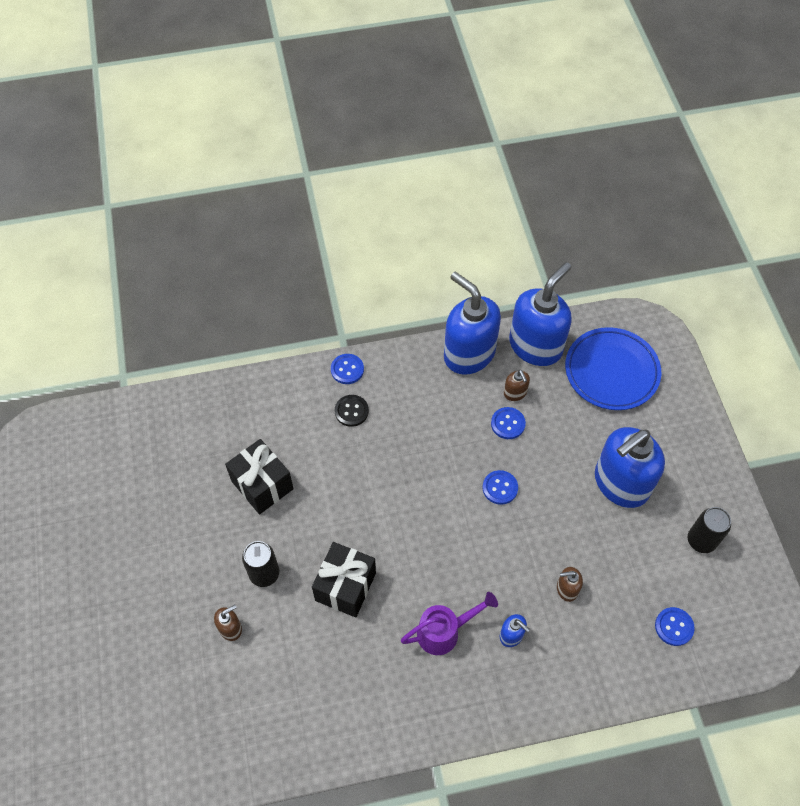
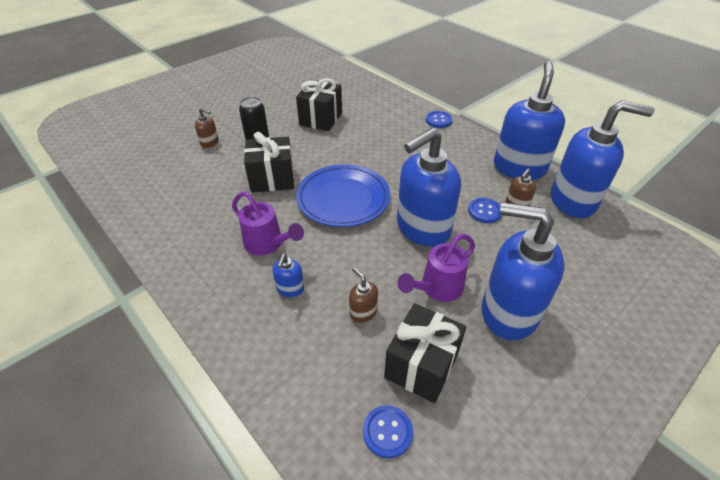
camera: 60 degrees right, 15 degrees down
black button [335,395,369,427] -> none
blue button [483,470,518,505] -> blue soap dispenser [397,128,461,247]
blue plate [565,327,661,410] -> blue plate moved to [296,164,390,227]
black can [688,507,731,553] -> none
none -> black gift [384,303,466,404]
none -> purple watering can [398,234,475,302]

